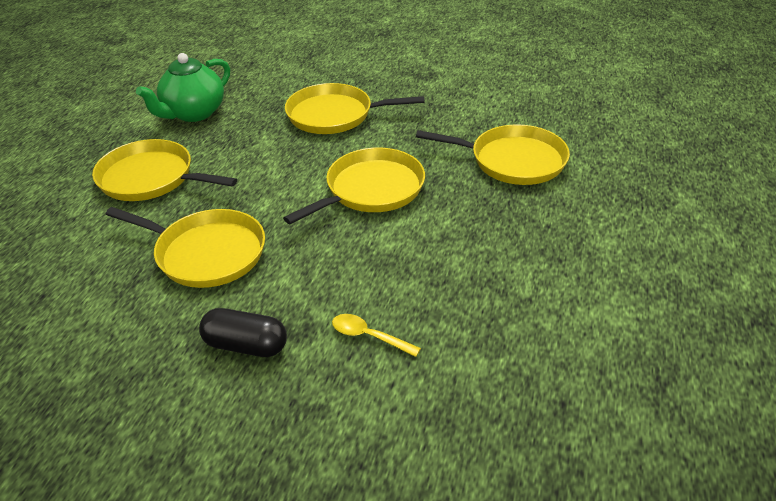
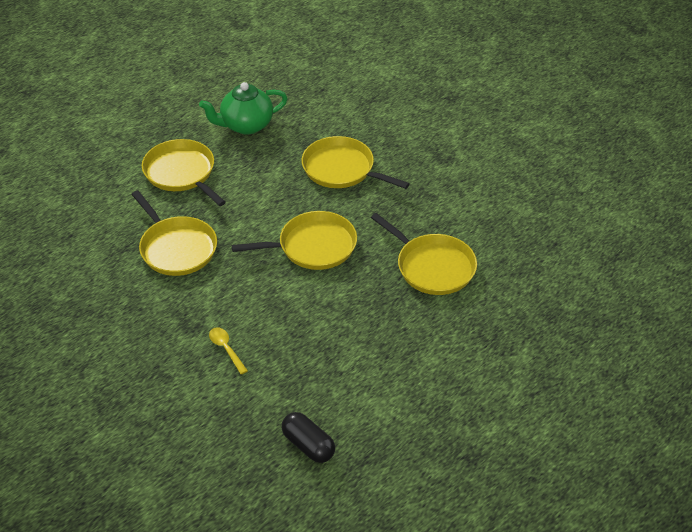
camera: 30 degrees right, 5 degrees up
black capsule [199,308,287,357] -> black capsule moved to [282,412,335,463]

